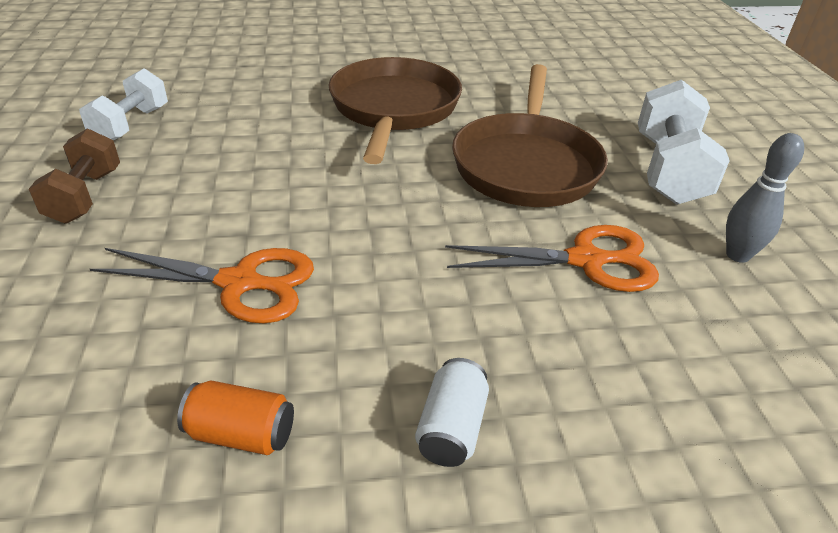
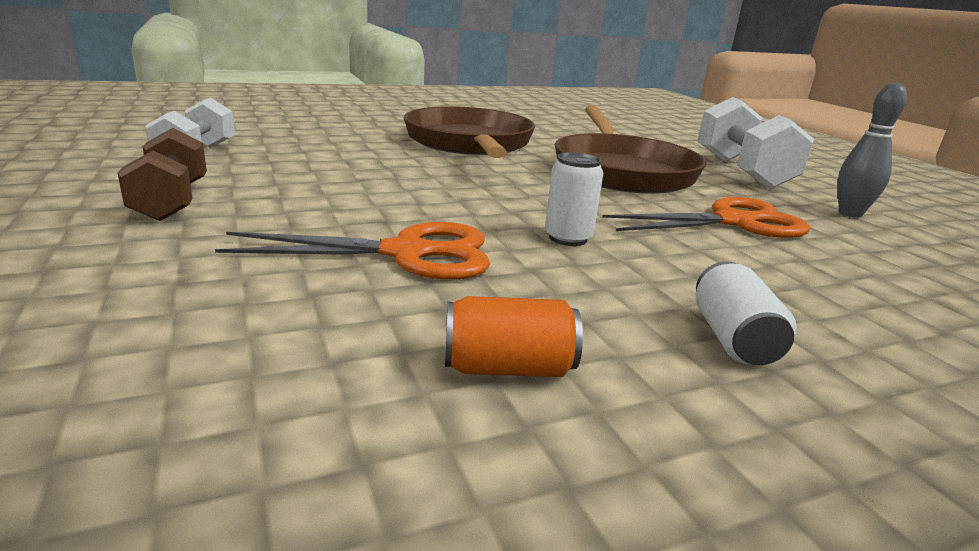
camera: 15 degrees left, 15 degrees down
none -> white can [545,152,603,246]

